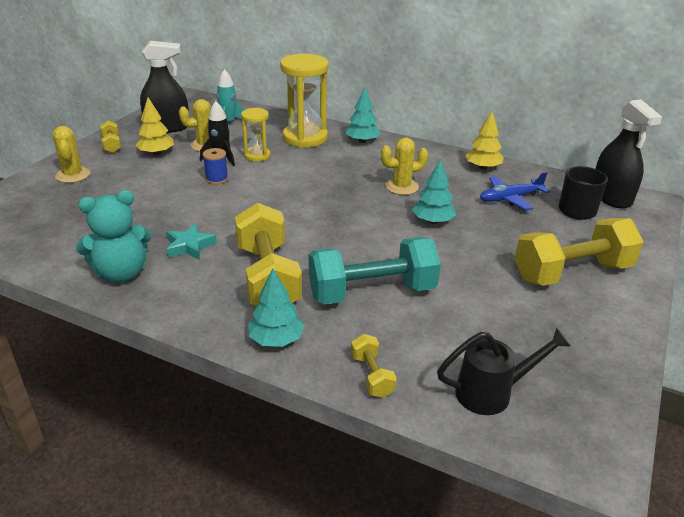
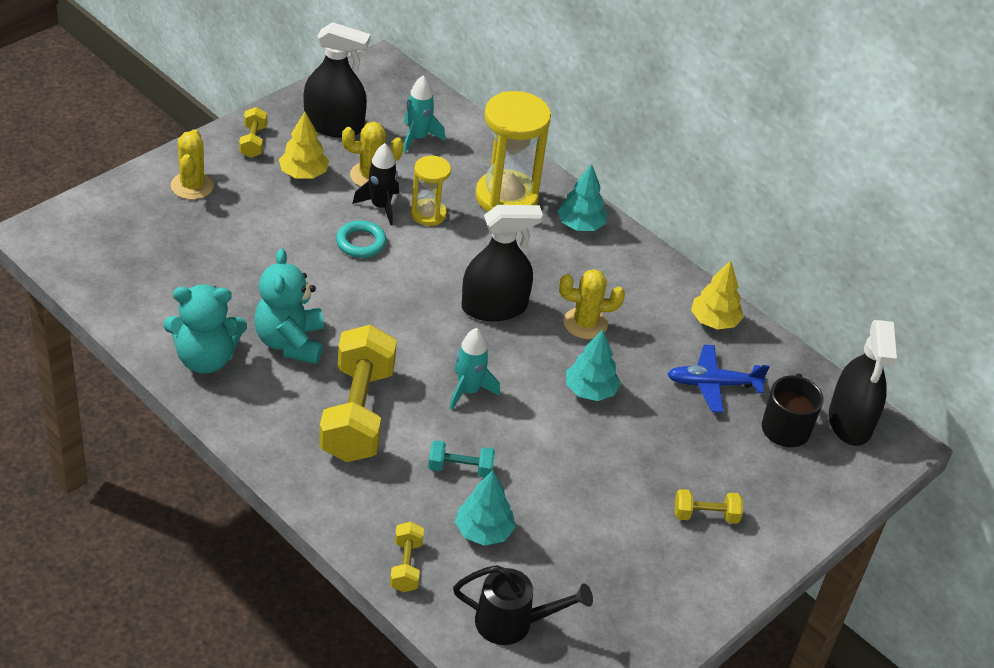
camera: 15 degrees right, 10 degrees up
turquoise star [166,224,217,260] -> turquoise teddy bear [254,249,324,364]
blue spool [203,148,228,185] -> turquoise ring [336,220,386,258]
turquoise tree [248,269,305,347] -> turquoise tree moved to [455,471,516,546]
turquoise dumbbell [309,237,441,305] -> turquoise dumbbell [428,440,495,478], size x0.46
yellow dumbbell [515,218,644,286] -> yellow dumbbell [675,489,743,524], size x0.46
none -> turquoise rocket [450,328,500,410]
none -> black spray bottle [462,205,543,321]

